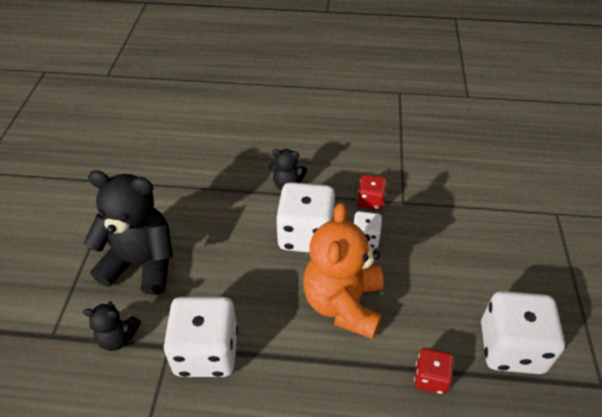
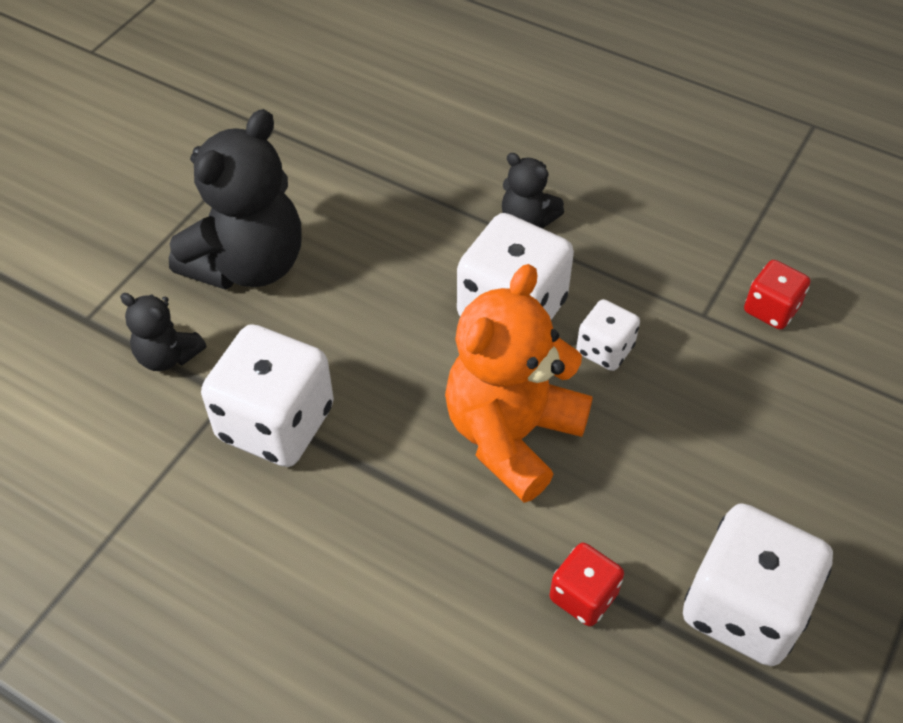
camera: 25 degrees right, 5 degrees up
black teddy bear [84,170,173,295] -> black teddy bear turned 90 degrees clockwise [169,109,302,290]
red dice [357,175,387,210] -> red dice moved to [744,260,810,330]

